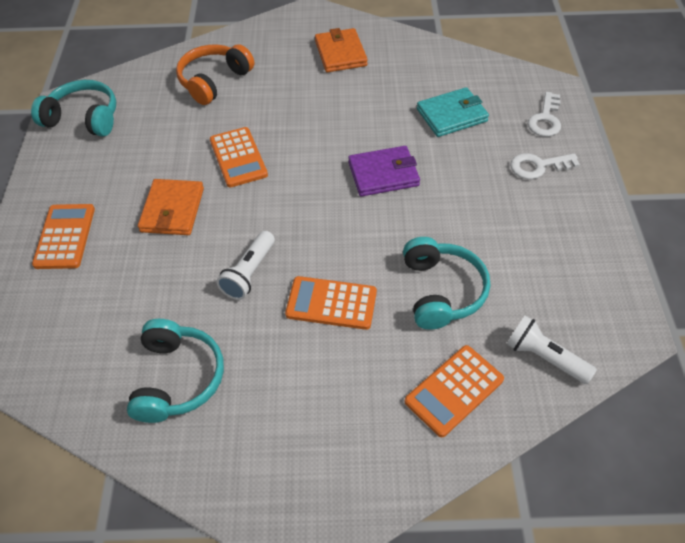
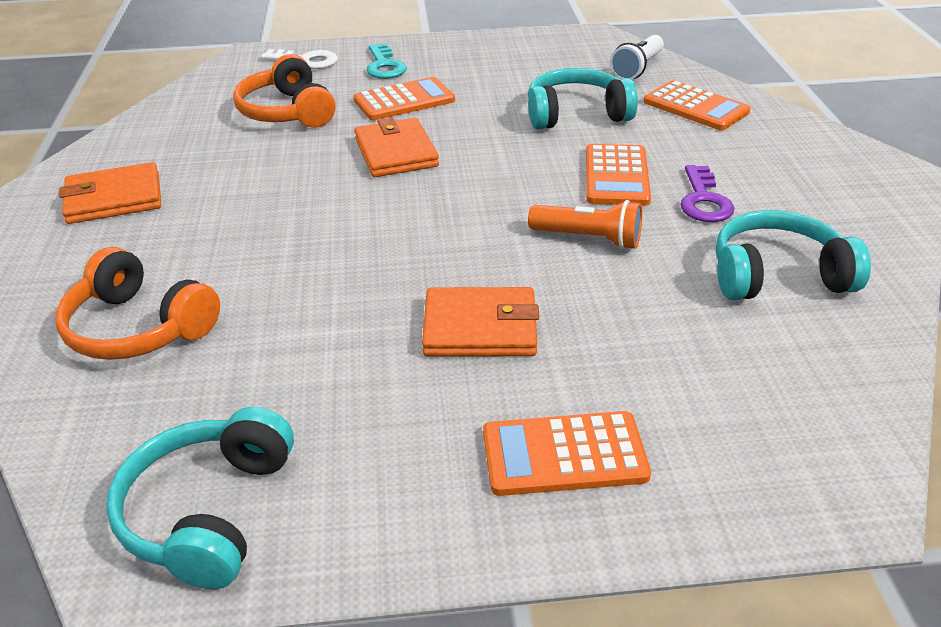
camera: 95 degrees left, 15 degrees down
orange calculator [210,127,268,187] -> orange calculator moved to [354,77,455,120]
white flashlight [216,231,275,300] -> orange flashlight [528,200,642,249]
purple wallet [348,146,420,197] -> orange wallet [354,118,439,177]
turquoise wallet [417,87,489,137] -> orange headphones [233,54,336,128]
white key [510,153,580,179] -> turquoise key [367,44,407,79]
none -> purple key [680,165,734,222]

